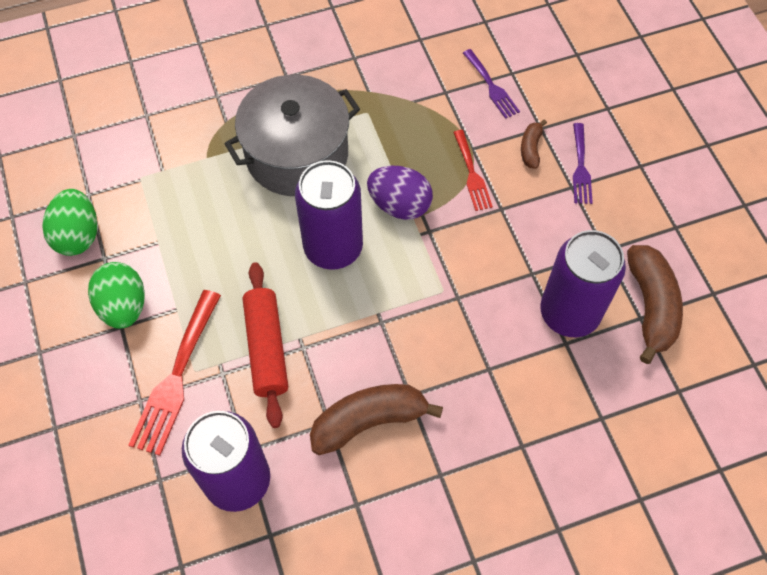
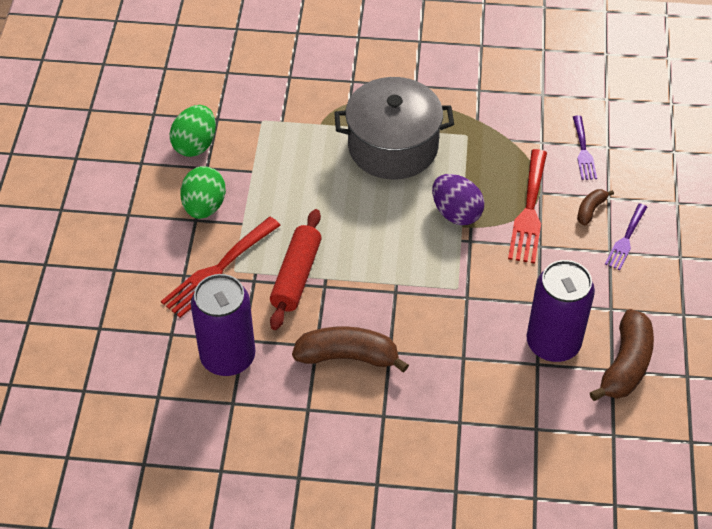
camera: 25 degrees right, 10 degrees down
purple can [295,160,363,270] -> none
red fork [453,130,493,211] -> red fork [508,149,547,264], size x1.67

